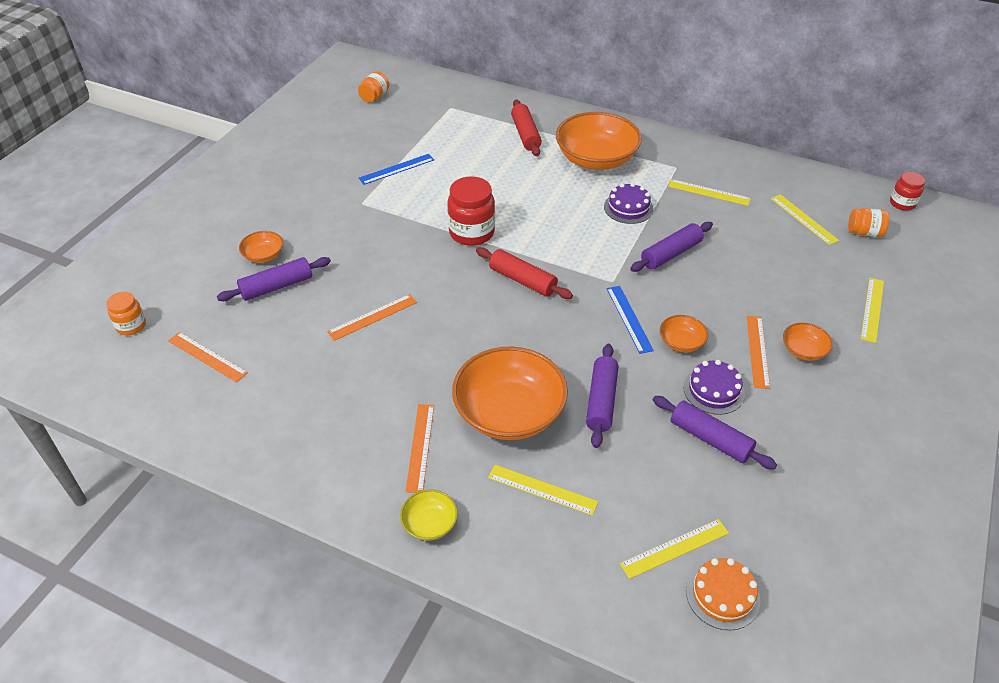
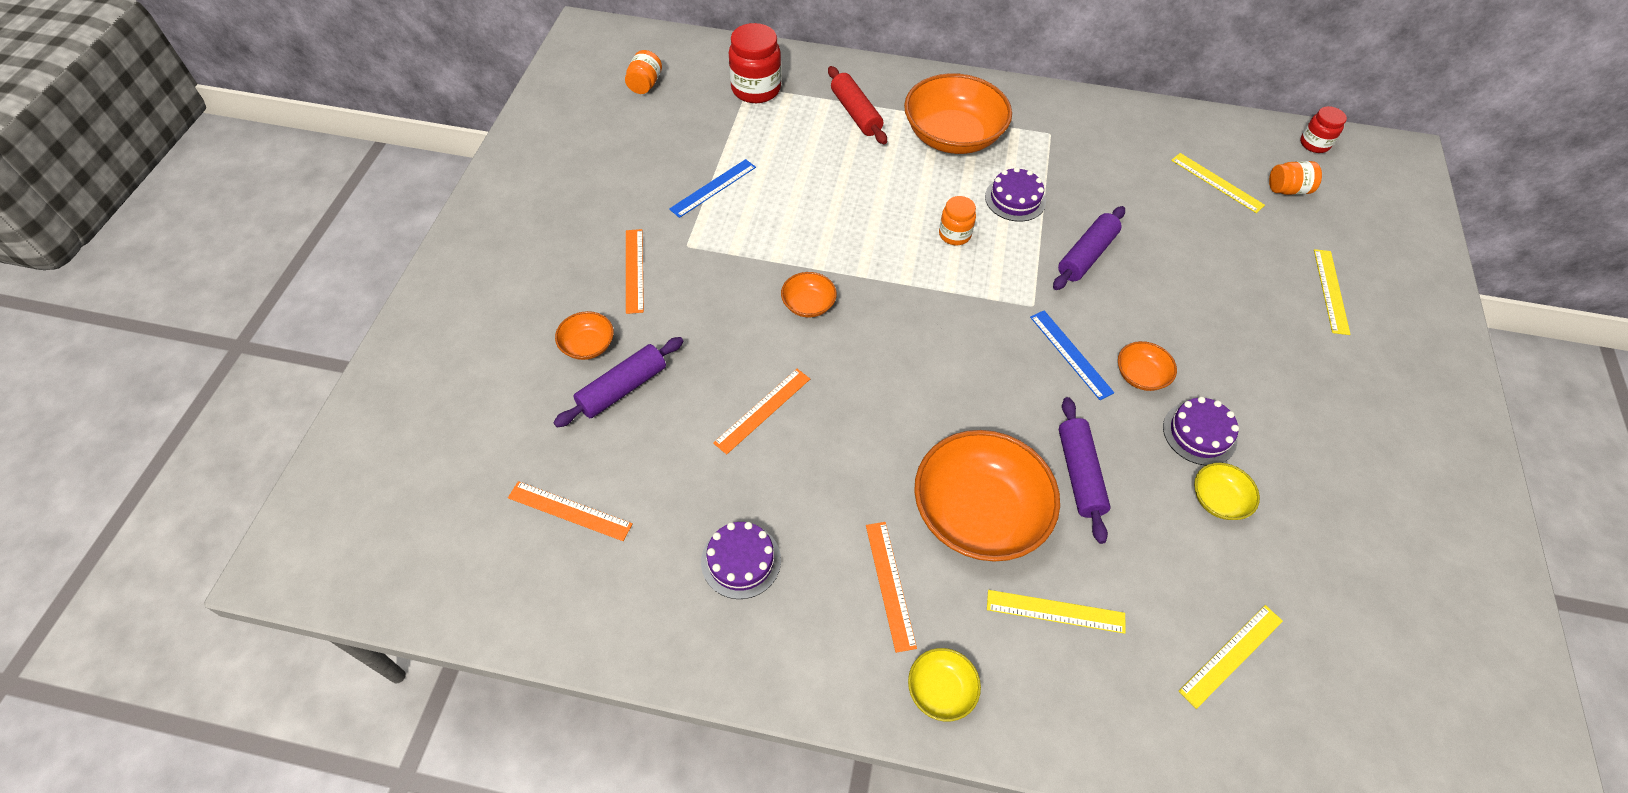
camera: 15 degrees left, 10 degrees up
orange jar [106,292,146,335] -> orange jar moved to [939,196,976,245]
red jar [447,176,495,246] -> red jar moved to [729,23,781,103]
red rolling pin [476,247,573,299] -> none
purple rolling pin [653,396,777,469] -> yellow bowl [1194,463,1260,520]
yellow ruler [668,179,751,206] -> none
orange cake [686,558,760,630] -> none
orange ruler [747,316,770,389] -> orange ruler moved to [626,229,644,314]
orange bowl [783,323,833,361] -> orange bowl moved to [781,272,837,317]
none -> purple cake [701,522,781,599]

